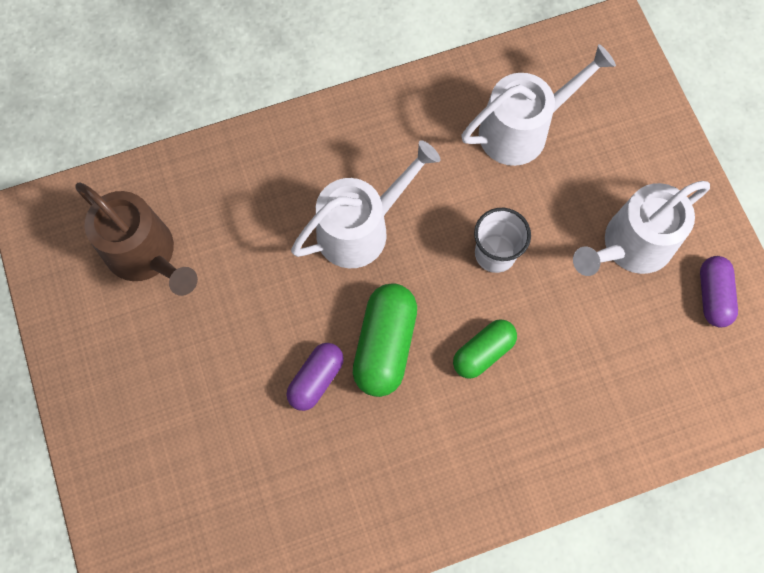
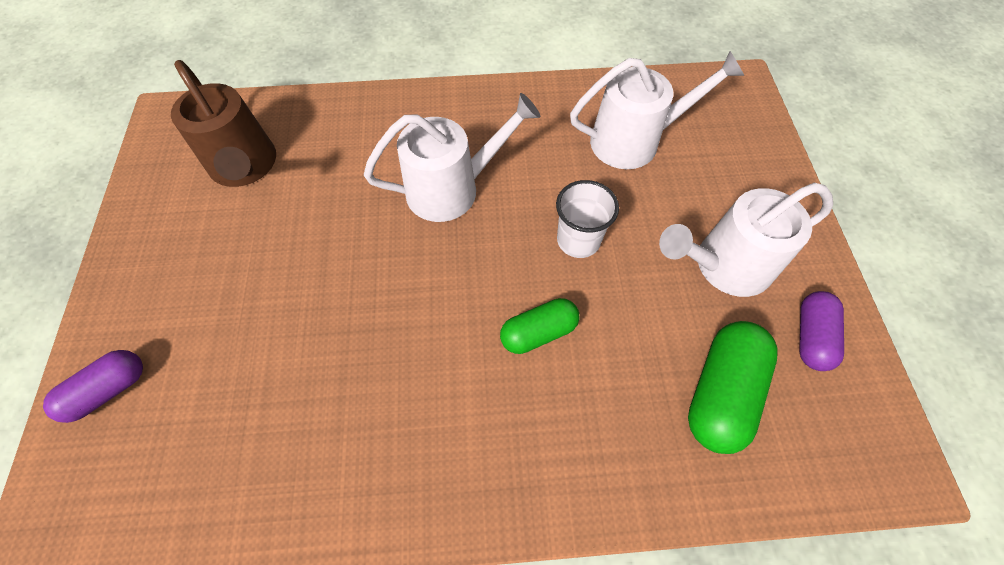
camera: 15 degrees right, 10 degrees down
purple capsule [286,343,344,411] -> purple capsule moved to [43,350,143,423]
green capsule [353,283,417,397] -> green capsule moved to [688,321,778,454]

